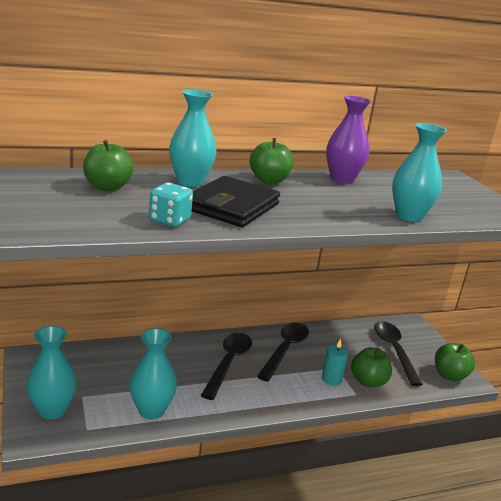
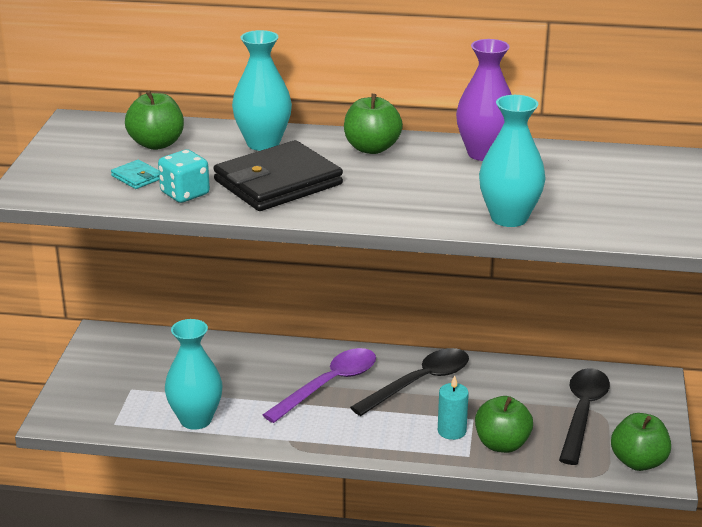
camera: 30 degrees right, 5 degrees up
turquoise vase [26,326,77,420] -> none
black spoon [201,333,252,400] -> purple spoon [262,348,376,423]
none -> turquoise wallet [111,159,159,189]

